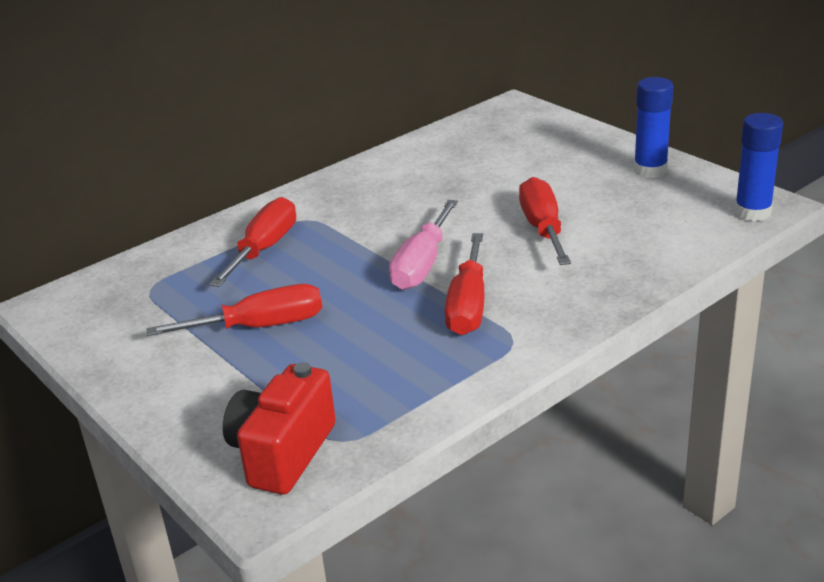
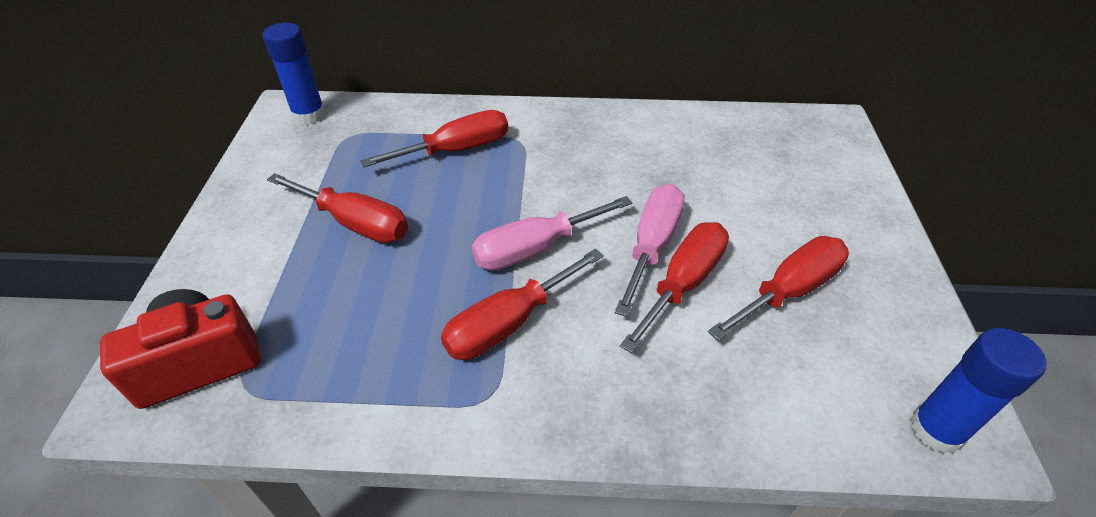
camera: 40 degrees right, 15 degrees up
blue glue stick [634,77,673,178] -> blue glue stick moved to [263,23,325,125]
none -> pink screwdriver [615,184,685,317]
none -> red screwdriver [708,236,849,341]

